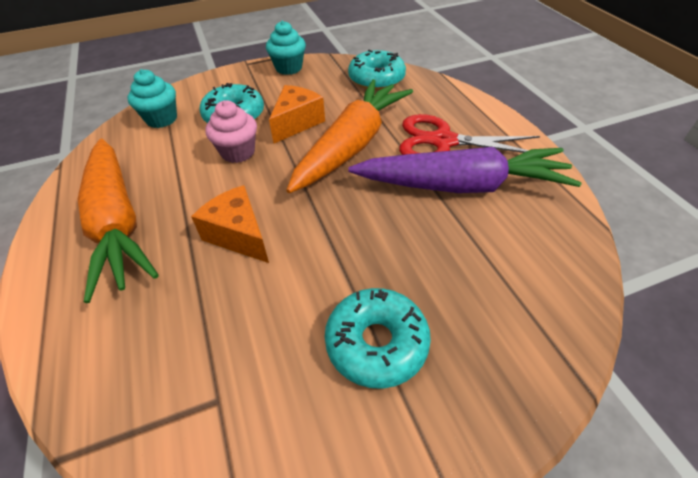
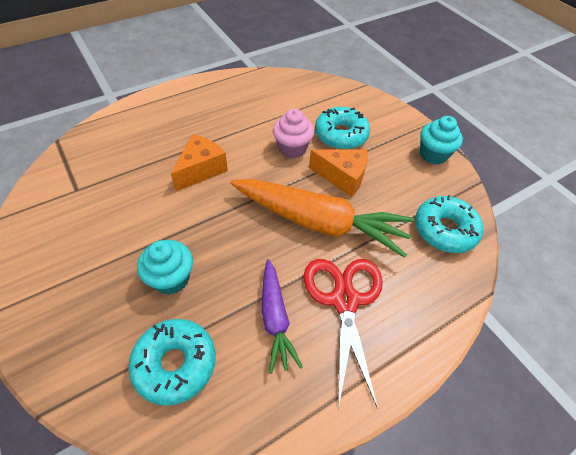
camera: 75 degrees right, 5 degrees up
orange carrot [77,139,159,303] -> none
turquoise cupcake [128,69,177,128] -> turquoise cupcake moved to [137,240,193,295]
turquoise donut [325,288,431,389] -> turquoise donut moved to [128,319,216,406]
purple carrot [348,147,582,193] -> purple carrot [262,259,303,374], size x0.55

